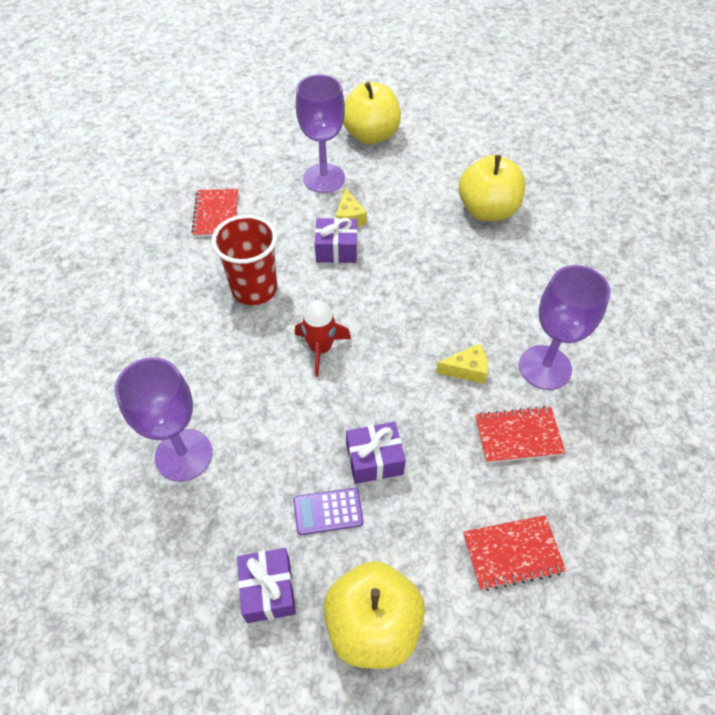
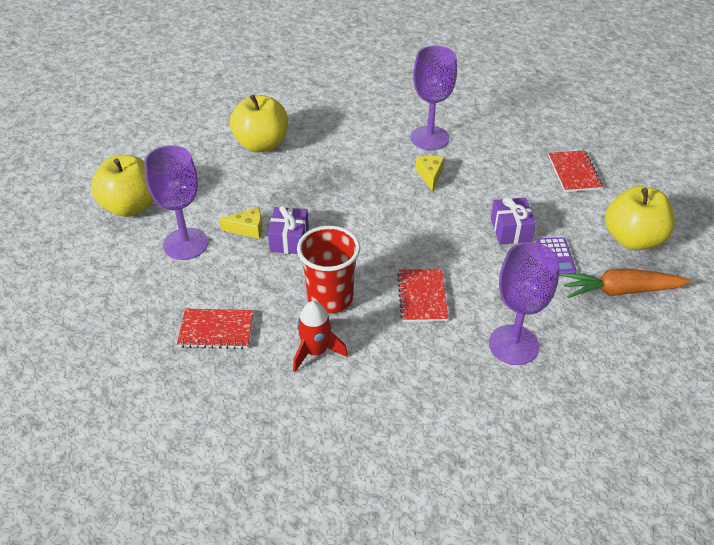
camera: 85 degrees left, 10 degrees down
purple gift [237,548,296,623] -> orange carrot [560,269,691,298]
red rocket [295,300,351,377] -> red rocket moved to [293,301,348,372]
red notebook [475,406,566,463] -> red notebook moved to [397,269,449,322]

